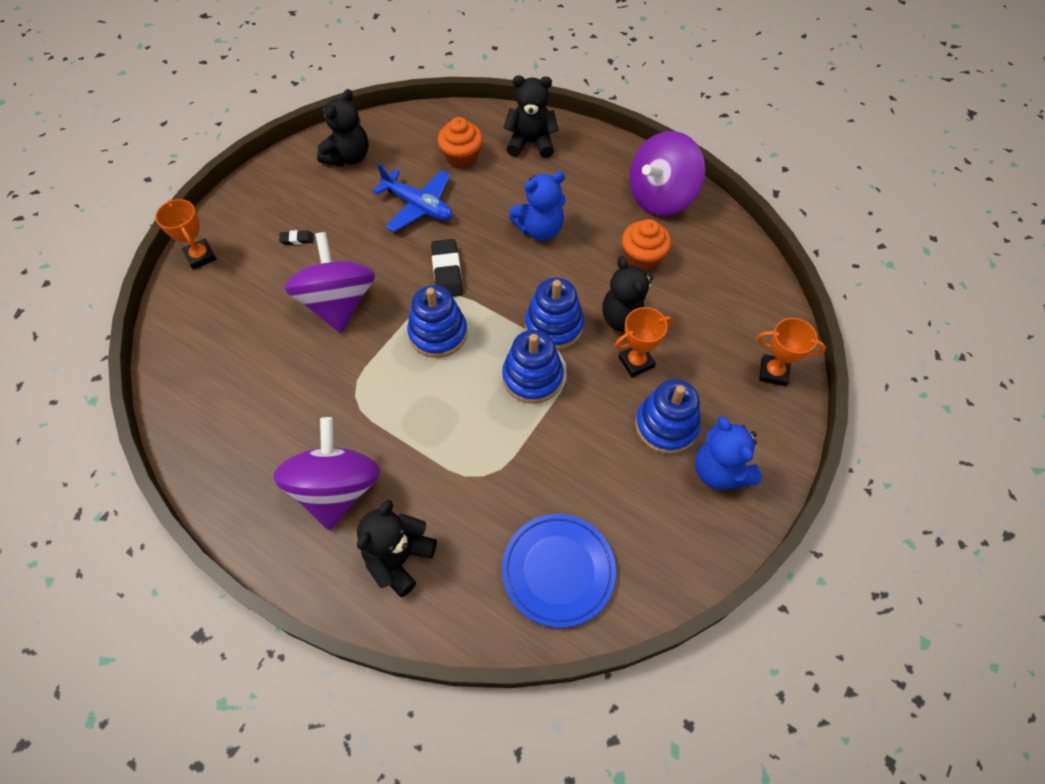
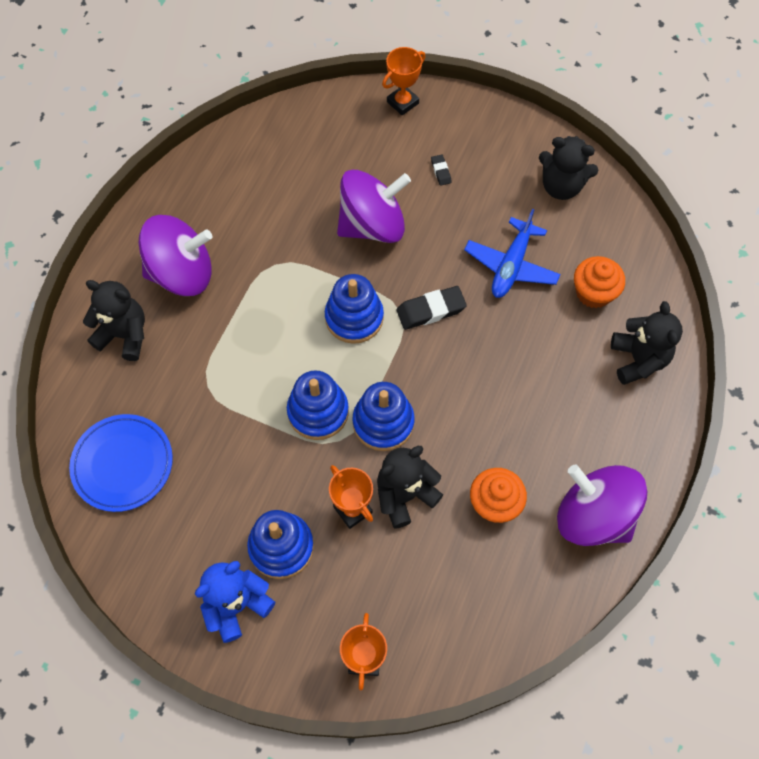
camera: 80 degrees right, 5 degrees up
blue teddy bear [509,172,566,240] -> none

